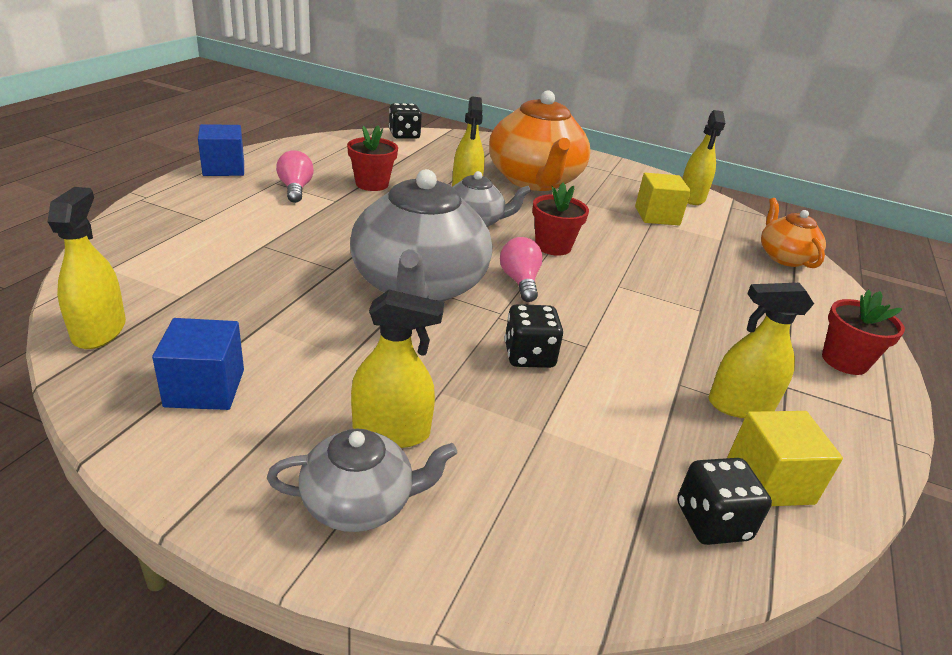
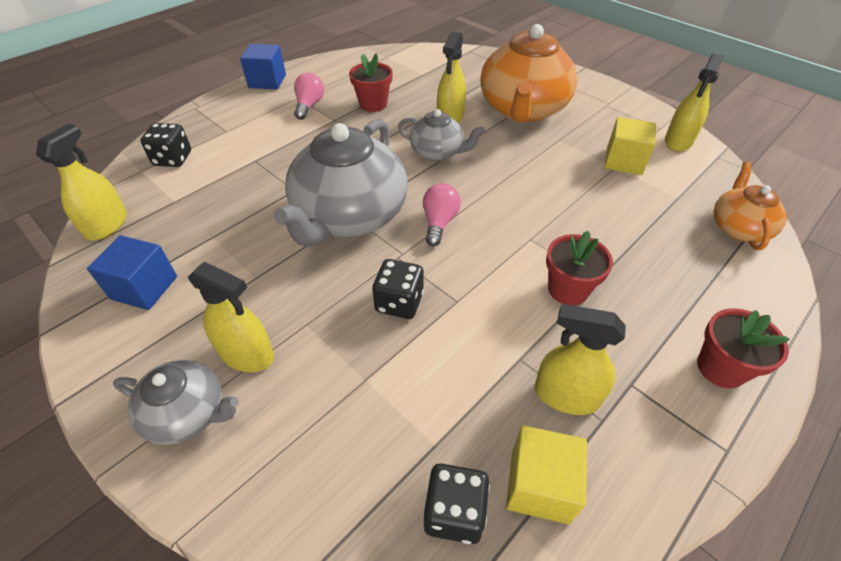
camera: 25 degrees right, 15 degrees up
black dice [389,103,422,139] -> black dice moved to [140,123,191,167]
red flower pot [532,183,589,256] -> red flower pot moved to [546,231,613,306]

